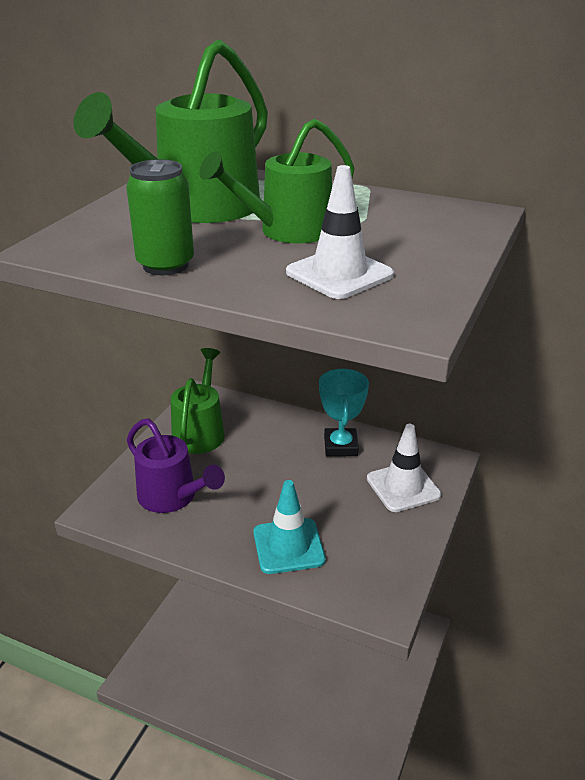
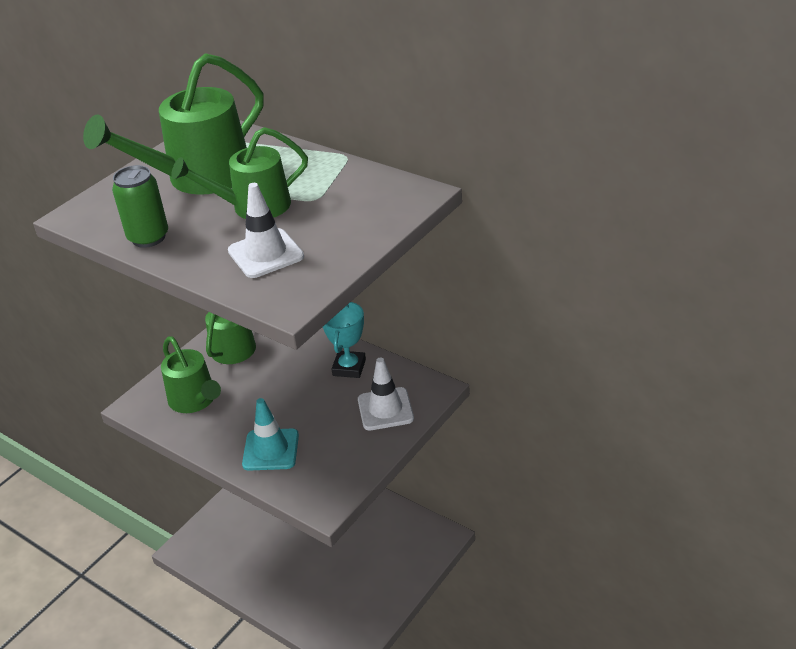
camera: 15 degrees right, 5 degrees up
purple watering can [127,418,225,513] -> green watering can [161,336,221,413]

